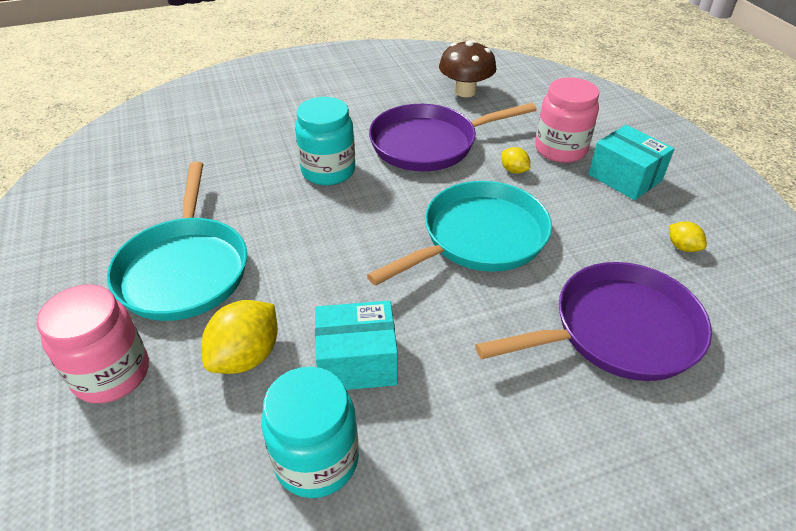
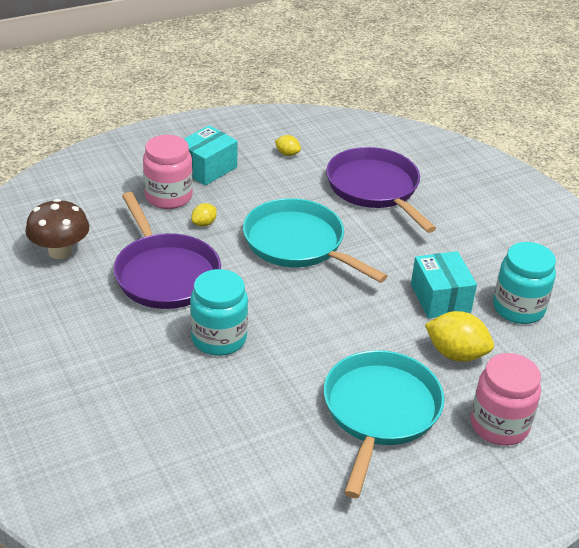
camera: 100 degrees left, 5 degrees down
turquoise pan [107,161,247,321] -> turquoise pan turned 60 degrees counterclockwise [324,350,444,498]
yellow lemon [669,221,707,252] -> yellow lemon turned 75 degrees clockwise [275,135,301,156]

